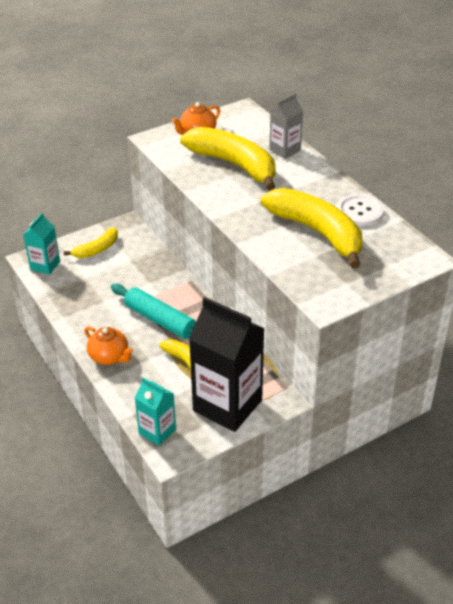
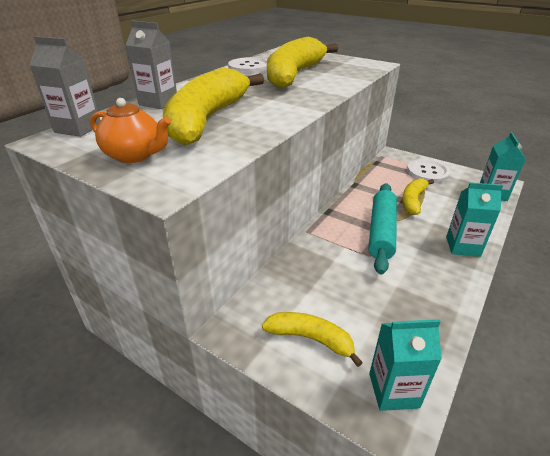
camera: 115 degrees left, 5 degrees down
orange teapot [84,326,133,365] -> turquoise carton [446,182,503,257]
black carton [189,297,265,432] -> white button [407,159,450,183]
none -> grey carton [30,36,101,137]

